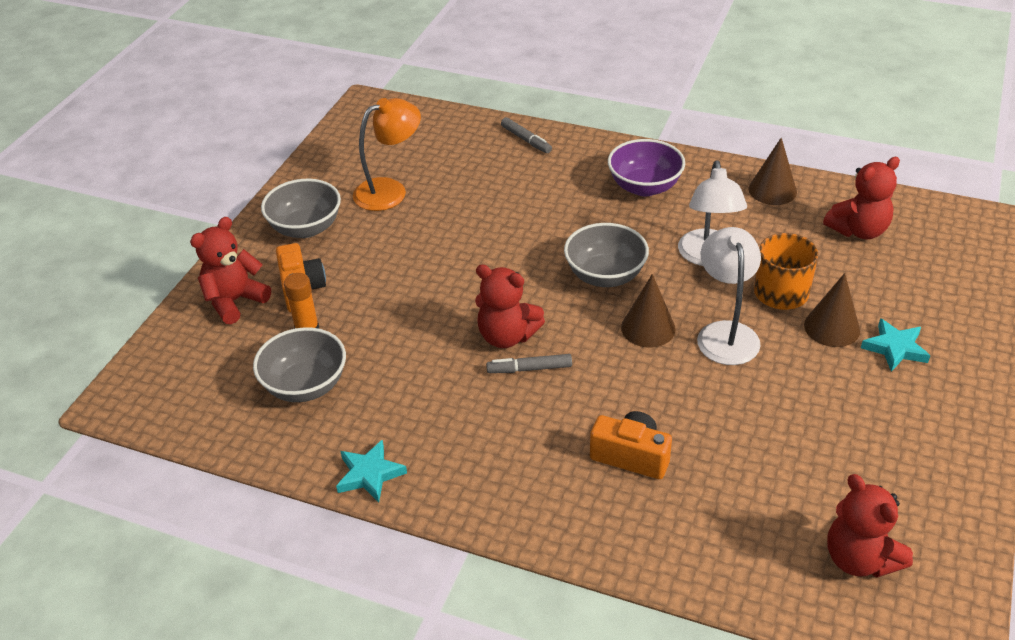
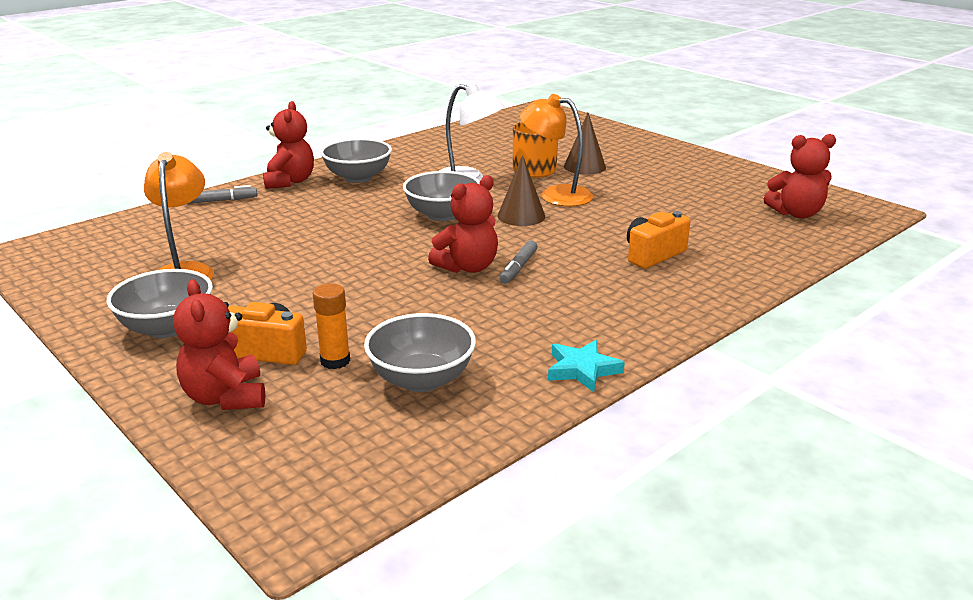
camera: 65 degrees left, 15 degrees down
purple bowl [608,139,685,196] -> grey bowl [320,138,392,183]
white lamp [697,227,761,365] -> orange lamp [520,94,593,206]
brown cone [749,137,797,205] -> none
red teddy bear [823,157,900,239] -> red teddy bear moved to [263,101,314,189]
turquoise star [861,318,931,372] -> none

